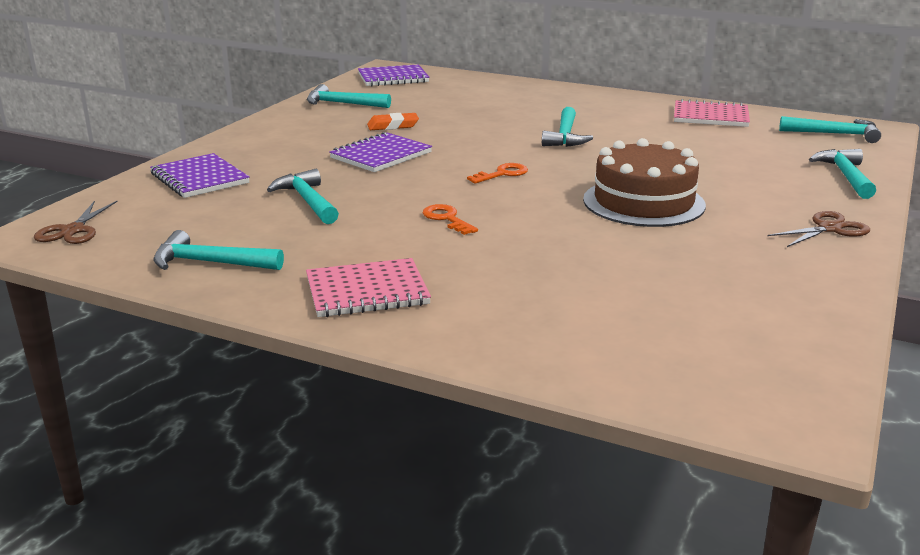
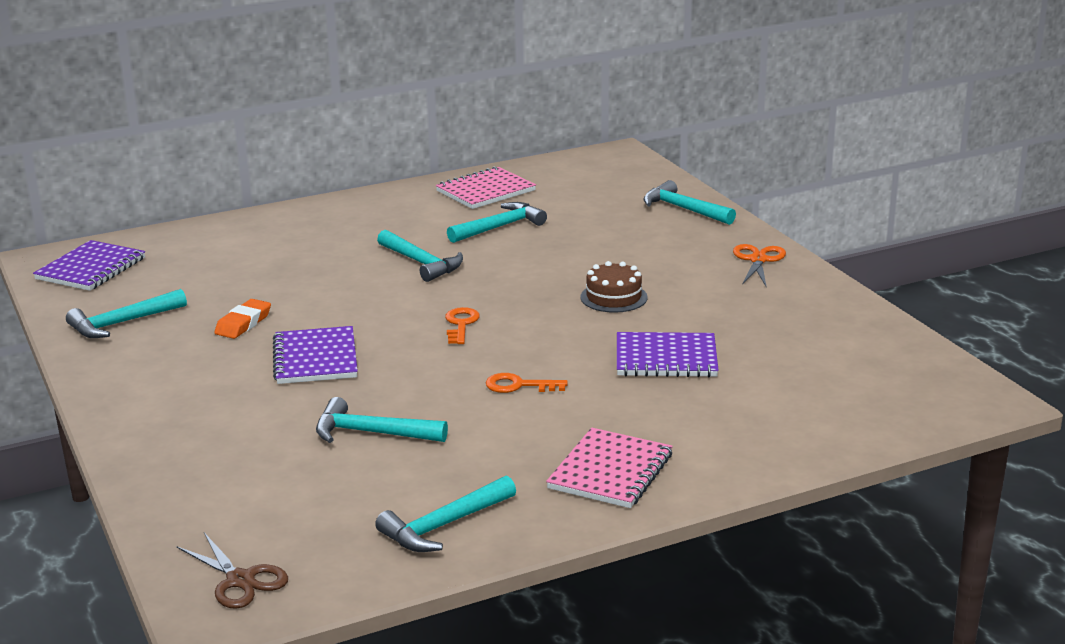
camera: 50 degrees left, 0 degrees up
purple notebook [150,153,250,198] -> purple notebook moved to [617,332,719,377]
brown cake [583,138,706,227] -> brown cake [580,261,648,313], size x0.55
brown scissors [767,211,870,247] -> orange scissors [733,244,786,286]
turquoise hammer [779,116,881,143] -> turquoise hammer moved to [447,202,547,243]

